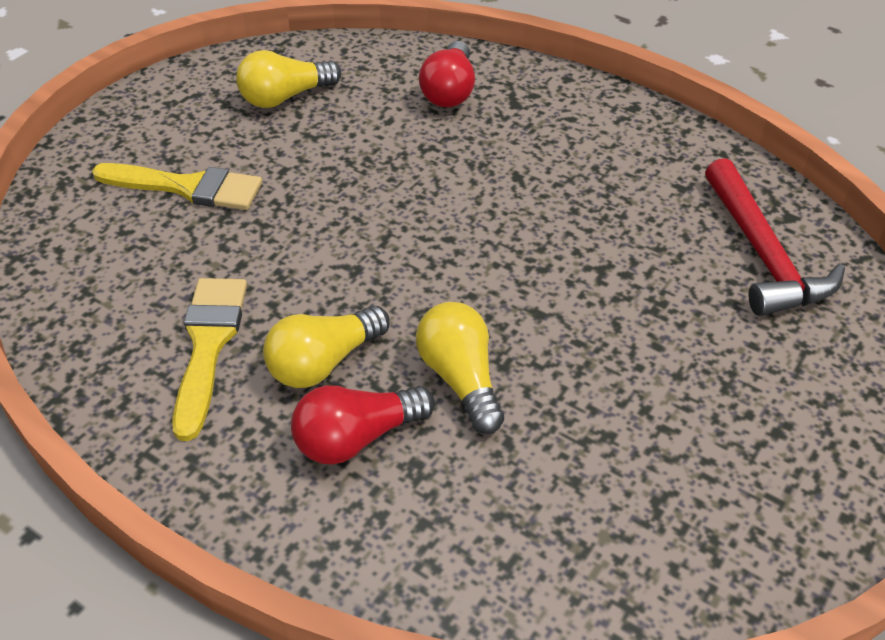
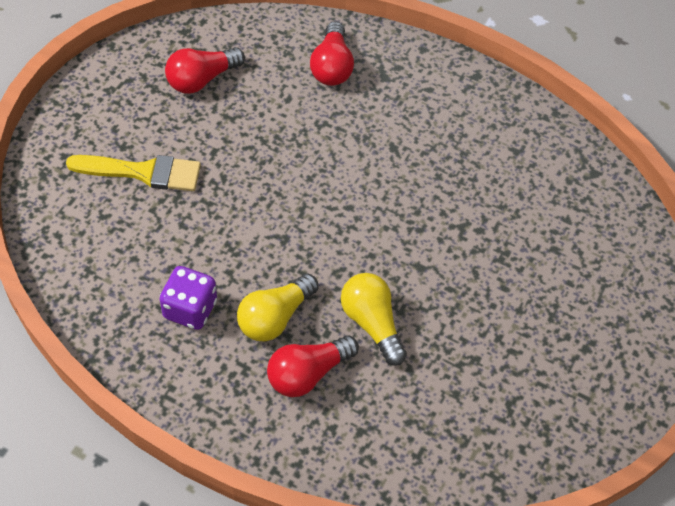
camera: 10 degrees left, 10 degrees up
yellow brush [172,278,247,441] -> purple dice [160,266,217,330]
yellow light bulb [236,50,341,108] -> red light bulb [165,47,245,94]
red hammer [705,158,845,316] -> none

